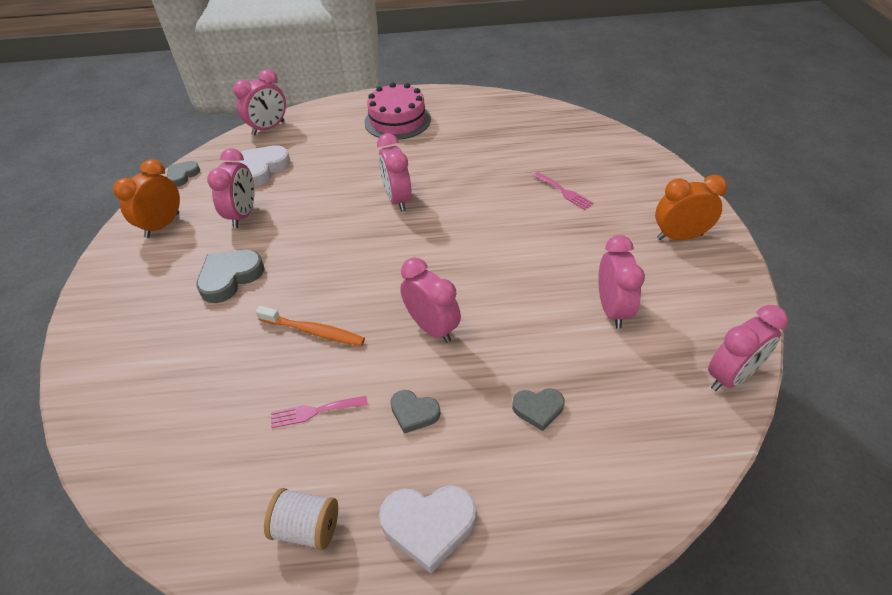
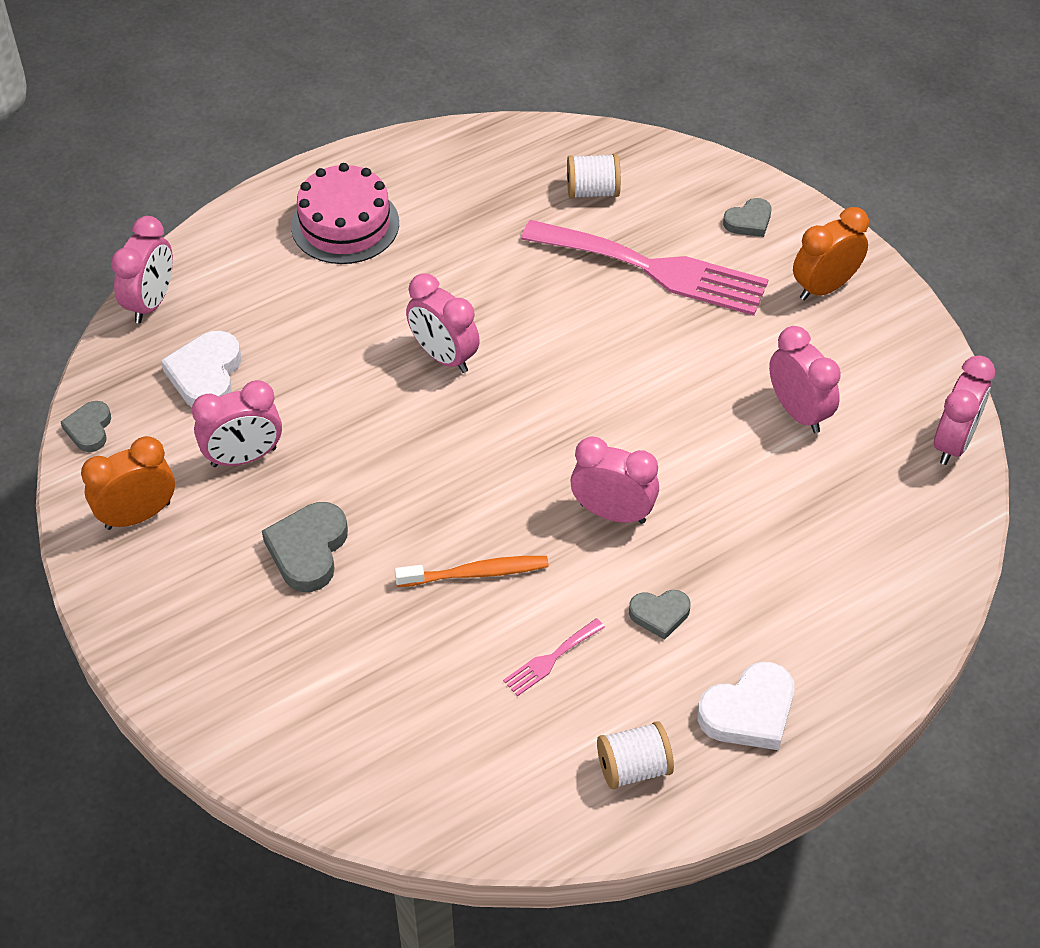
camera: 30 degrees left, 5 degrees up
orange clock [113,159,180,238] -> orange clock turned 60 degrees clockwise [81,436,175,530]
pink clock [207,148,254,228] -> pink clock turned 90 degrees clockwise [192,380,282,467]
grey heart [512,388,564,431] -> grey heart moved to [723,198,772,237]
pink fork [533,172,594,210] -> pink fork [521,220,769,316], size x2.48
none -> white spool [567,154,621,199]

